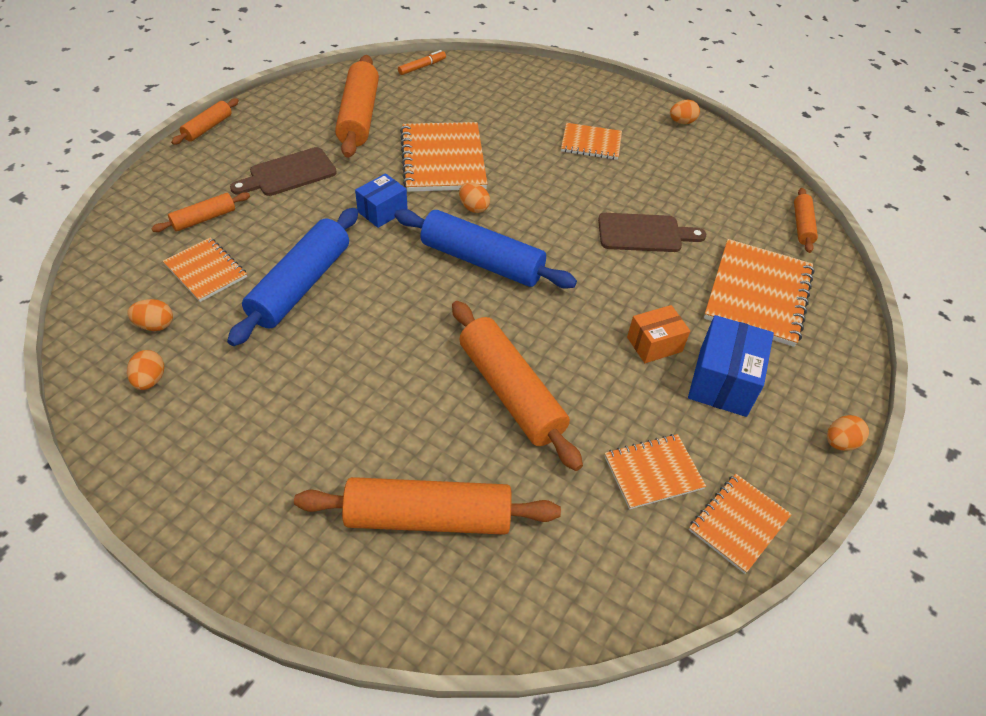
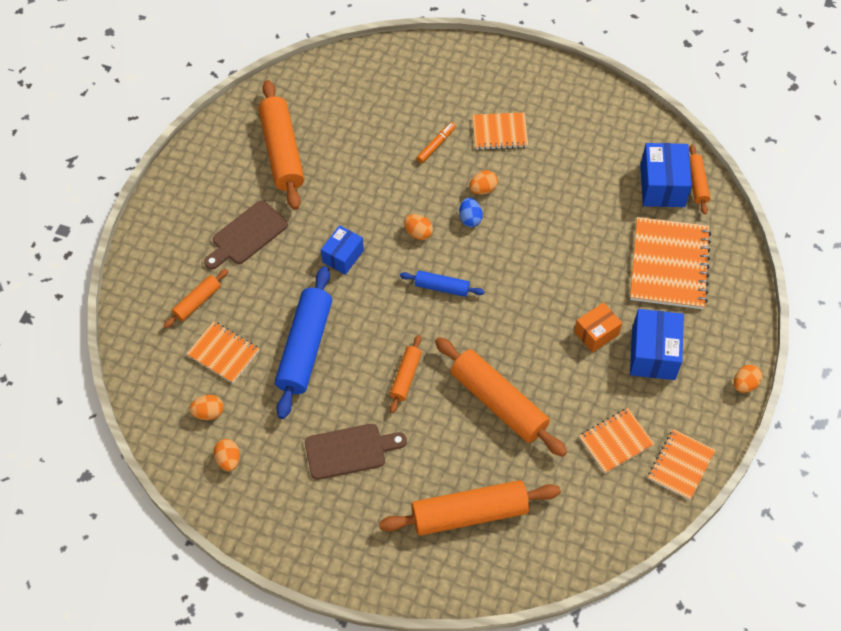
camera: 10 degrees left, 10 degrees up
orange rolling pin [171,98,239,145] -> orange rolling pin moved to [390,335,422,413]
blue rolling pin [395,209,577,289] -> blue rolling pin [400,271,485,297], size x0.51
orange marker [398,50,446,75] -> orange marker moved to [417,122,456,163]
orange notebook [400,122,487,192] -> none
brown cutting board [598,213,706,252] -> brown cutting board moved to [305,424,407,480]
orange egg [670,100,700,124] -> orange egg moved to [469,170,498,195]
none -> blue egg [459,198,483,227]
none -> blue box [640,143,692,207]

